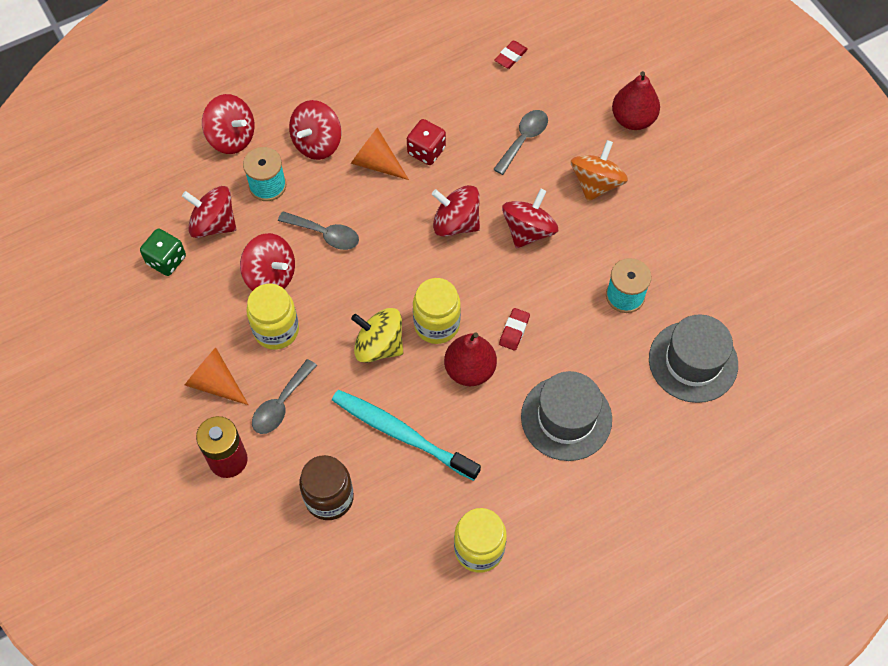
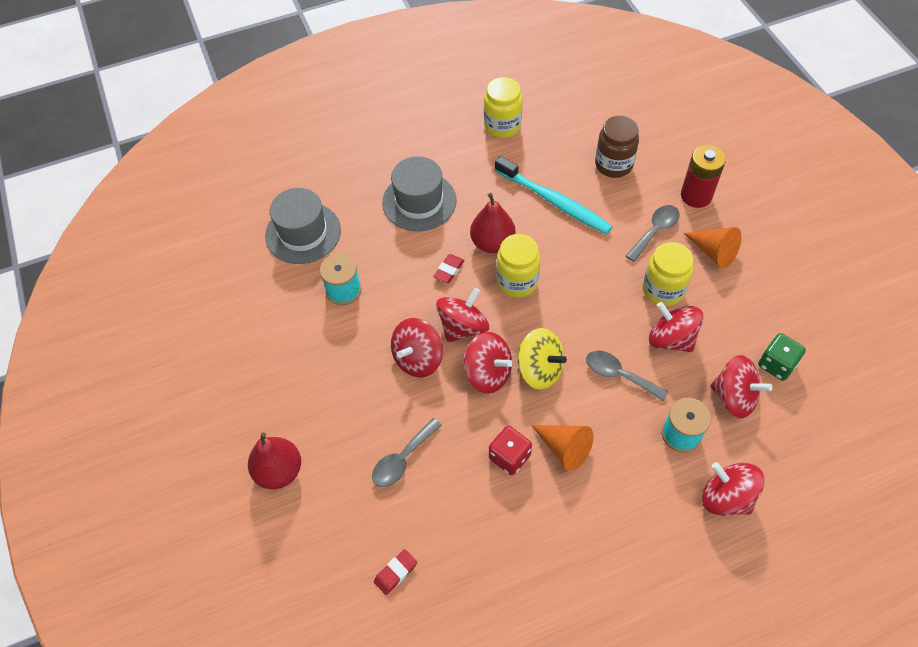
camera: 170 degrees left, 5 degrees down
red spinning top [289,100,342,160] -> red spinning top moved to [436,288,489,343]
yellow spinning top [351,308,403,363] -> yellow spinning top moved to [518,328,567,390]
orange spinning top [571,140,628,202] -> none

